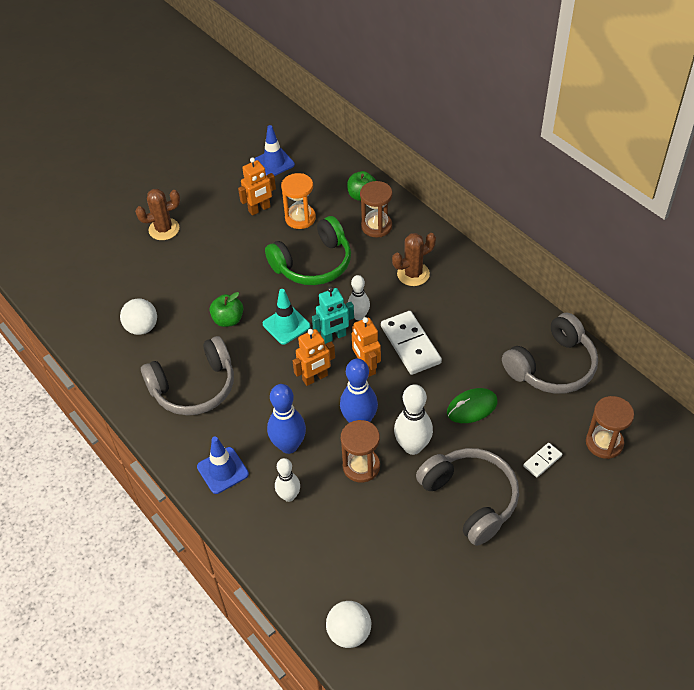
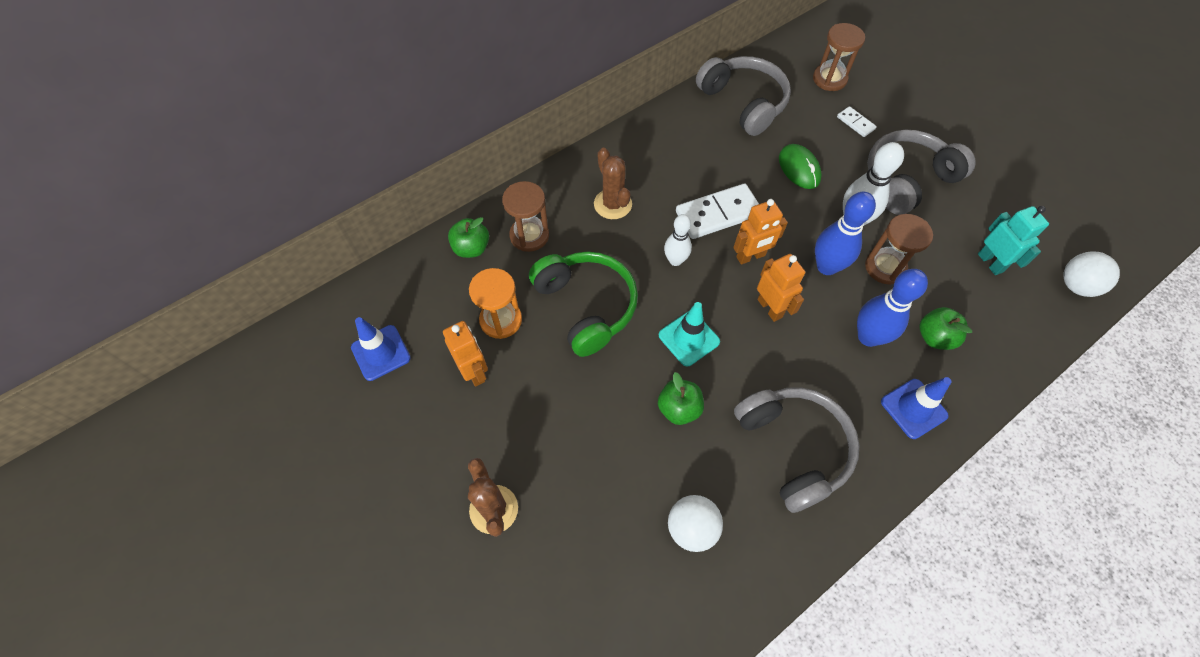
camera: 90 degrees left, 10 degrees up
white bowling pin [275,458,300,502] -> green apple [920,307,972,350]
turquoise robot [312,287,354,344] -> turquoise robot moved to [978,206,1049,275]

